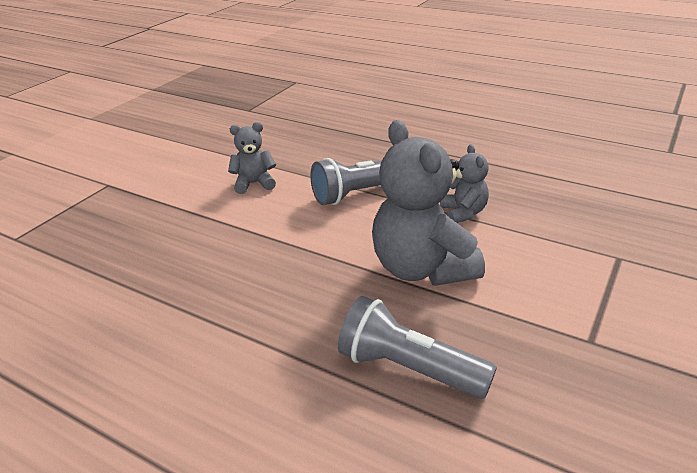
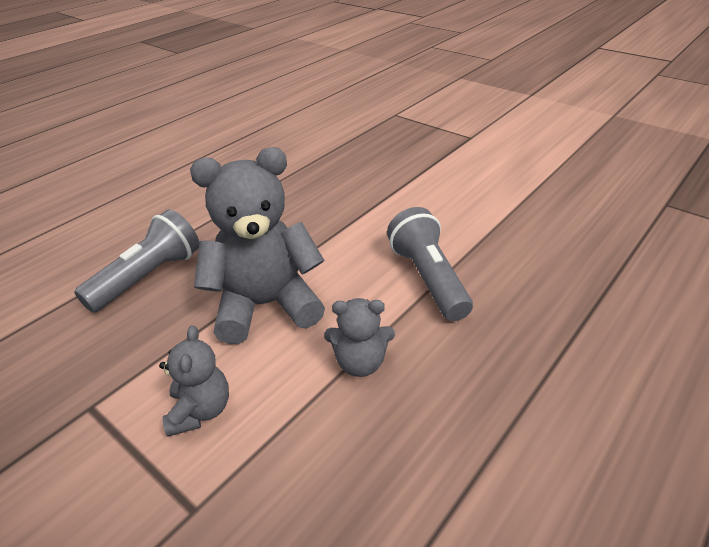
camera: 100 degrees right, 5 degrees up
grey teddy bear [228,122,276,194] -> grey teddy bear moved to [159,325,229,437]

